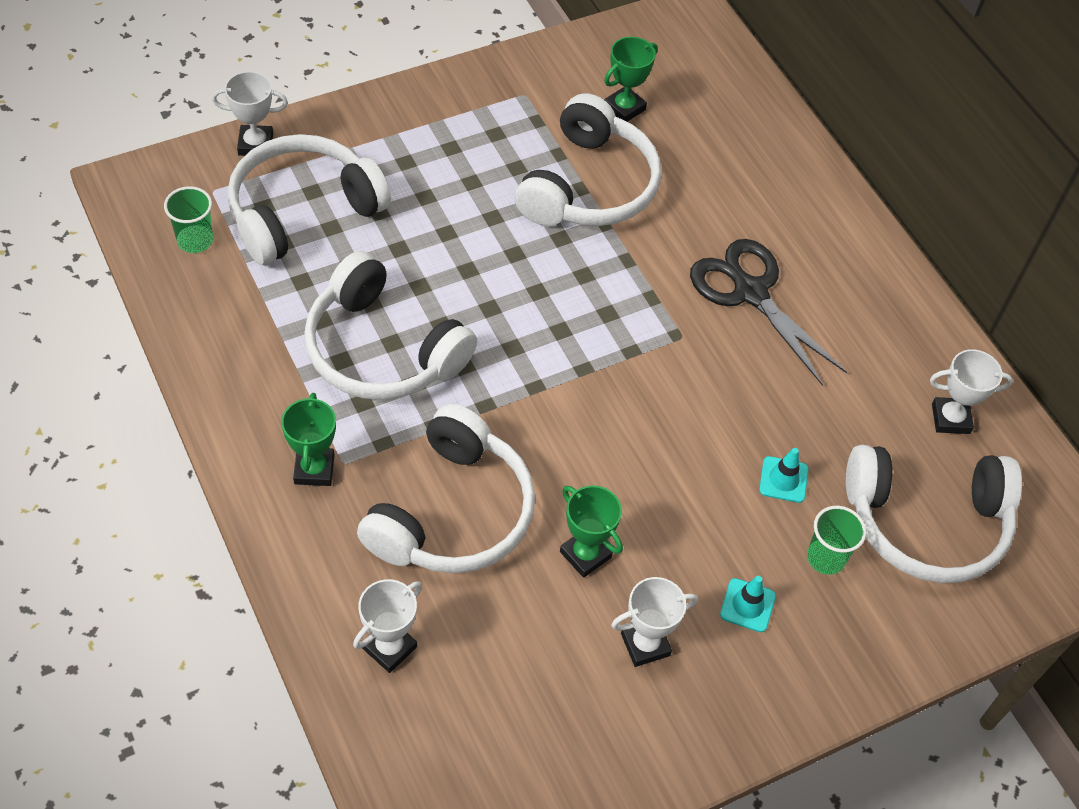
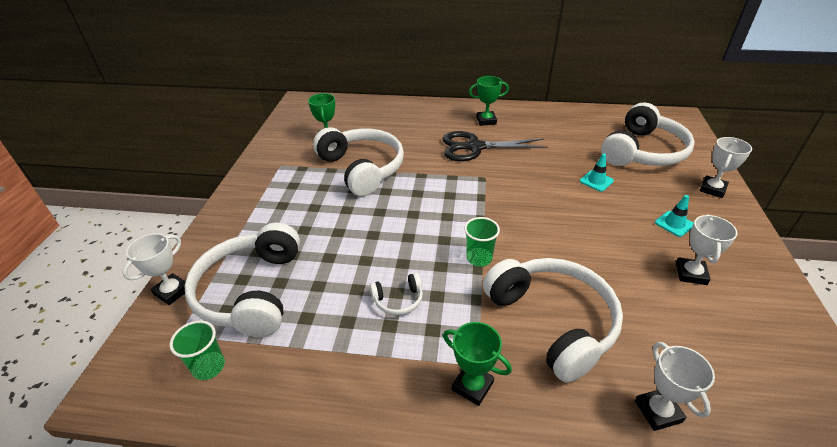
camera: 50 degrees left, 15 degrees down
white headphones [304,251,477,400] -> white headphones [370,273,423,315], size x0.43
green trophy [560,485,623,578] -> green trophy moved to [469,76,509,126]
green cup [807,506,866,575] -> green cup moved to [464,217,500,267]
white trophy [930,349,1013,434] -> white trophy moved to [700,137,752,198]

